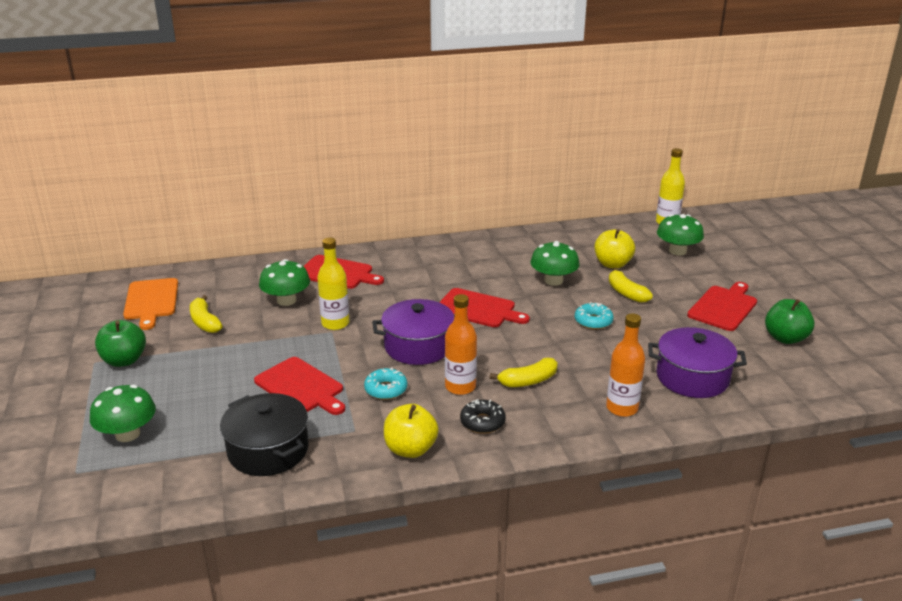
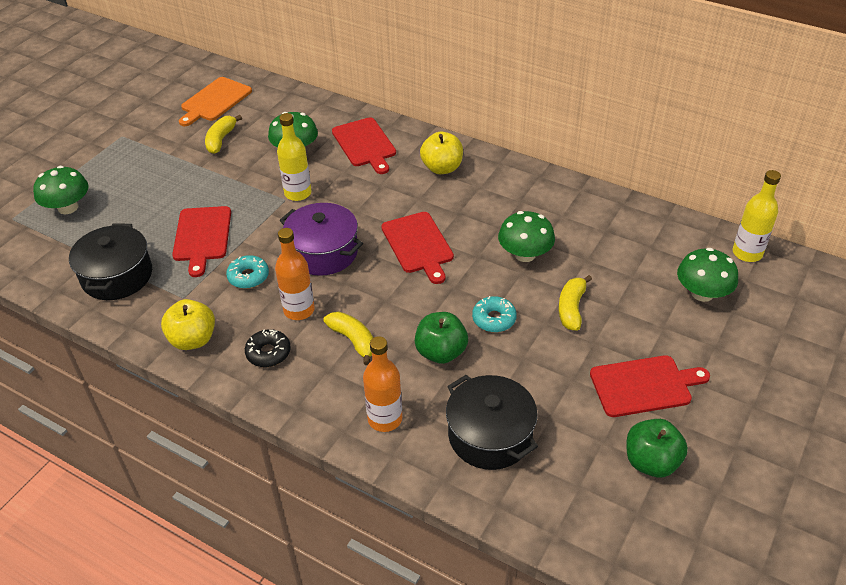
camera: 45 degrees right, 15 degrees up
green apple [95,320,146,367] -> green apple moved to [415,312,468,364]
yellow banana [490,358,558,387] -> yellow banana turned 150 degrees counterclockwise [323,312,373,365]
yellow apple [595,229,635,269] -> yellow apple moved to [420,132,463,174]
purple pot [648,327,747,398] -> black pot [446,375,538,470]

